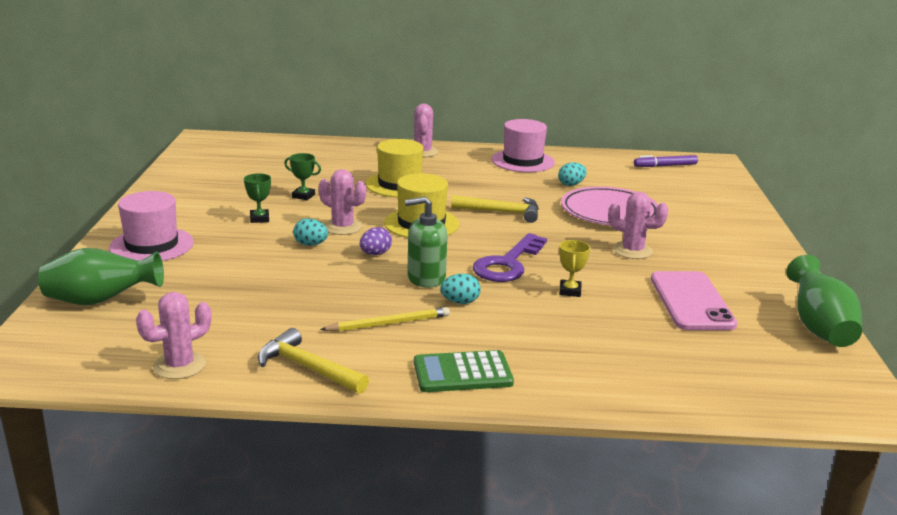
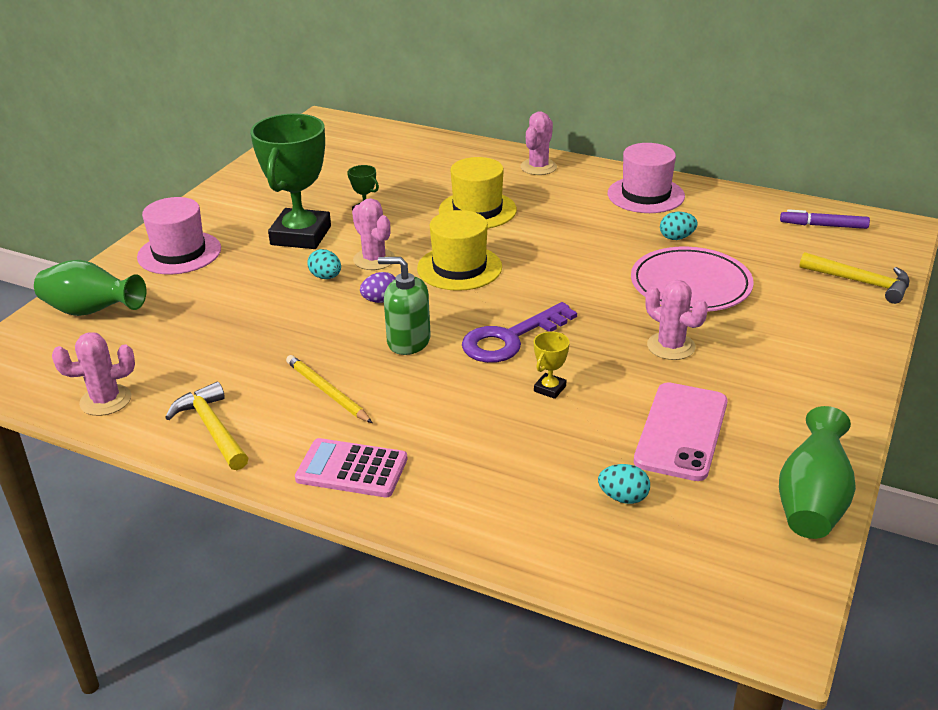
camera: 25 degrees right, 10 degrees up
green trophy [244,173,271,223] -> green trophy [250,114,331,249], size x2.47
yellow pencil [320,307,450,332] -> yellow pencil turned 135 degrees counterclockwise [286,355,372,423]
green calculator [414,350,514,392] -> pink calculator [295,438,408,498]
turquoise egg [440,274,481,304] -> turquoise egg moved to [598,464,650,504]
yellow hammer [451,195,539,223] -> yellow hammer moved to [799,252,909,304]

